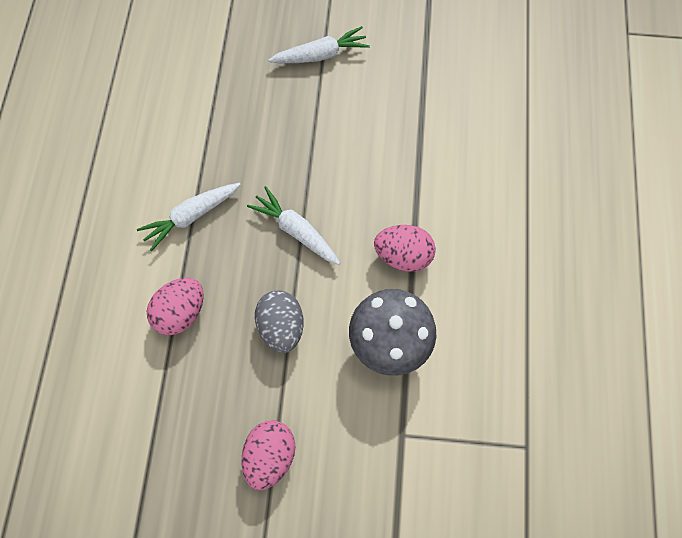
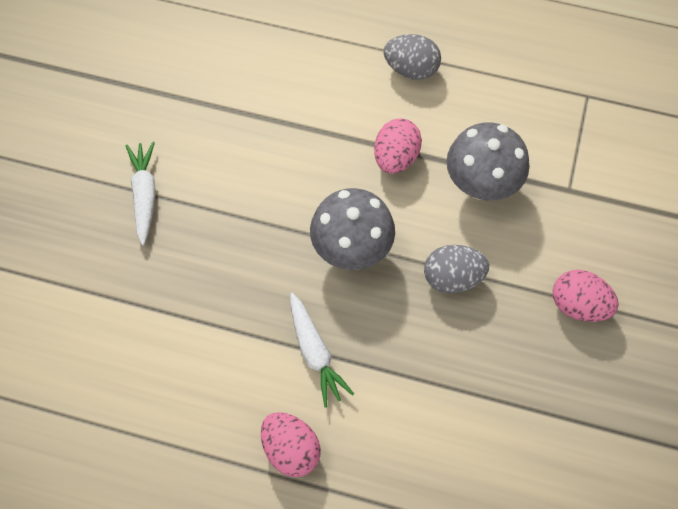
camera: 80 degrees left, 5 degrees down
pink egg [147,277,204,335] -> pink egg moved to [261,412,321,477]
white carrot [247,186,340,265] -> grey mushroom [310,188,395,270]
none -> grey egg [384,34,441,80]

